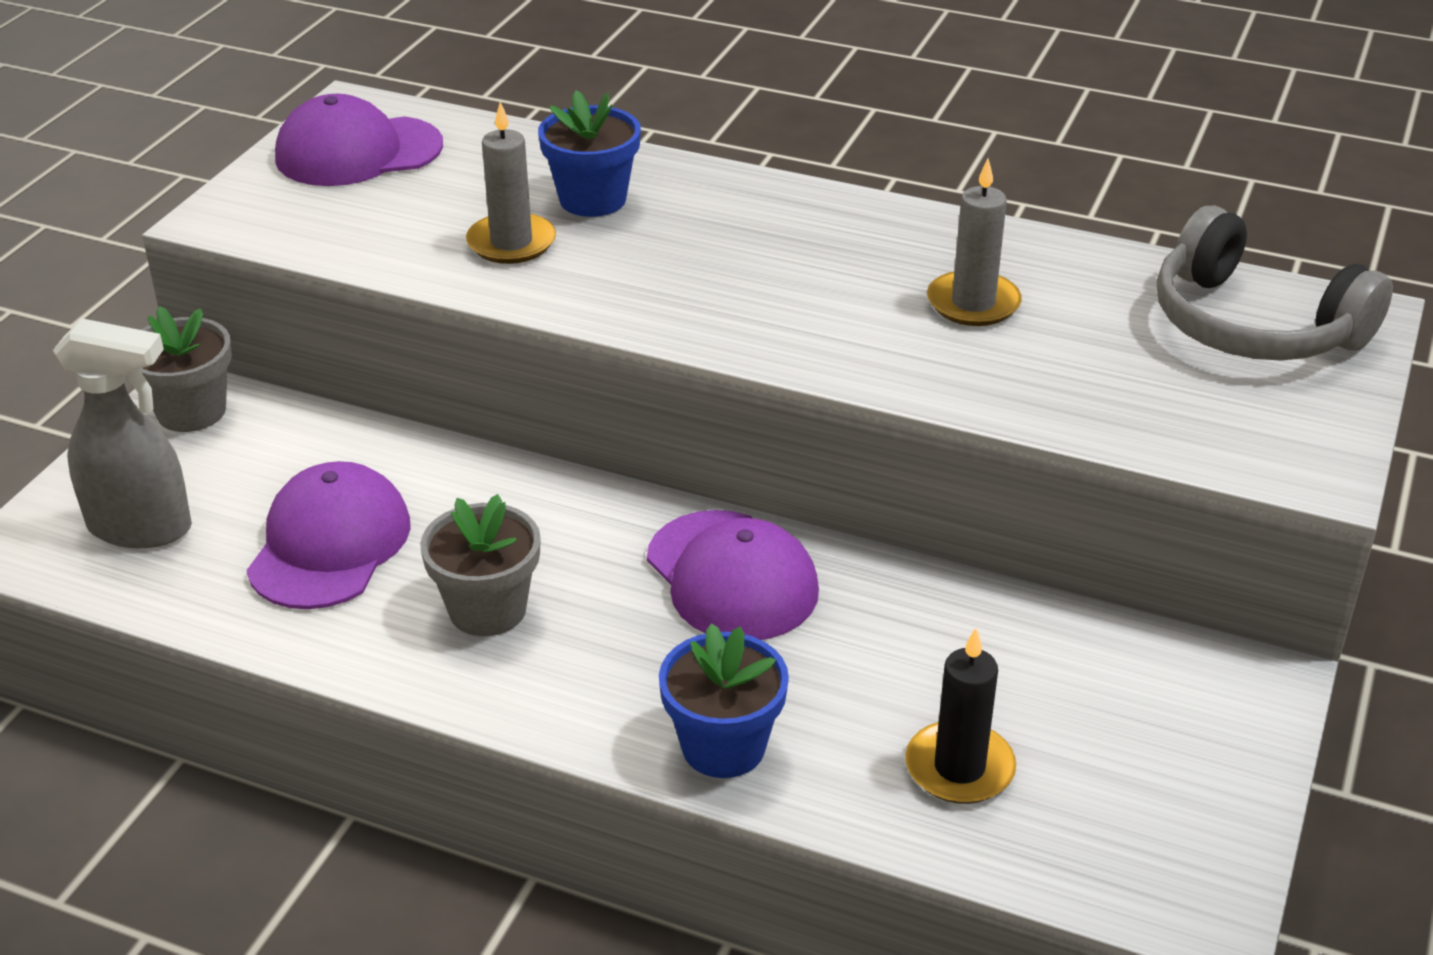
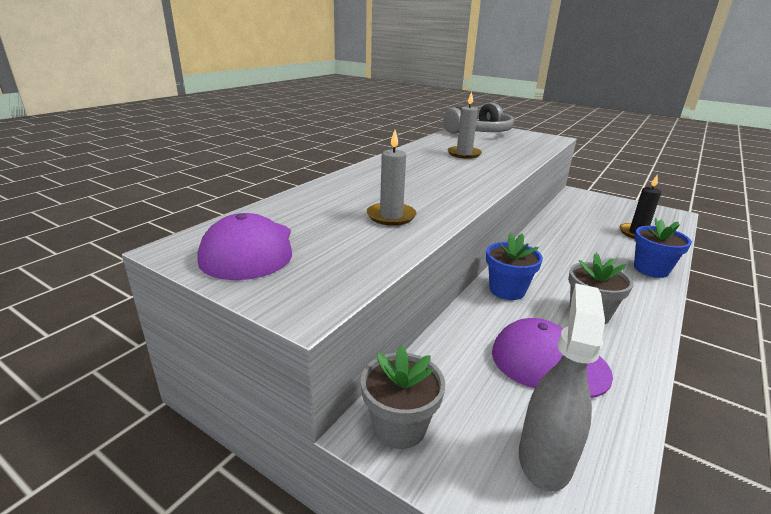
camera: 80 degrees left, 10 degrees down
blue flower pot [538,90,641,217] -> blue flower pot moved to [486,232,543,300]
purple cap [647,510,819,640] -> none

